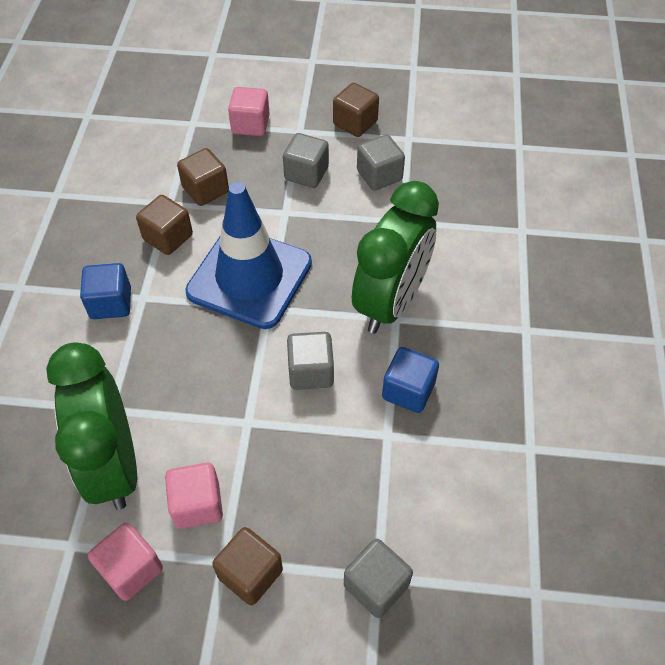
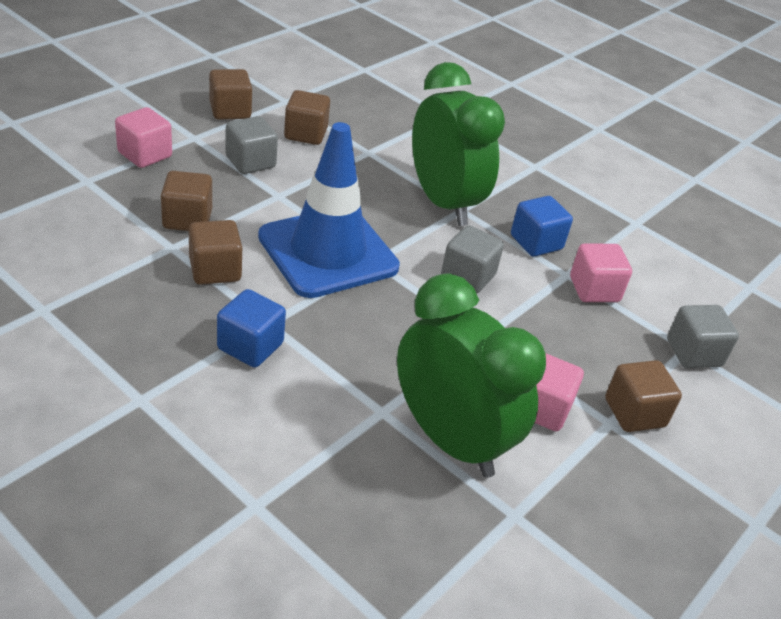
camera: 60 degrees left, 15 degrees down
green clock [46,342,137,510] -> green clock turned 150 degrees counterclockwise [397,274,546,478]
pink cube [88,522,163,601] -> pink cube moved to [570,243,632,302]
grey cube [357,134,405,191] -> brown cube [284,90,330,145]

